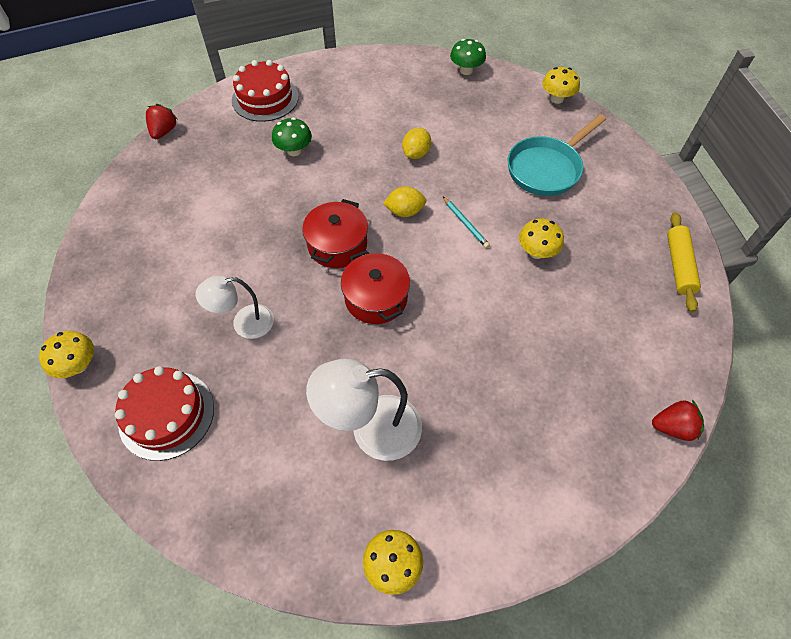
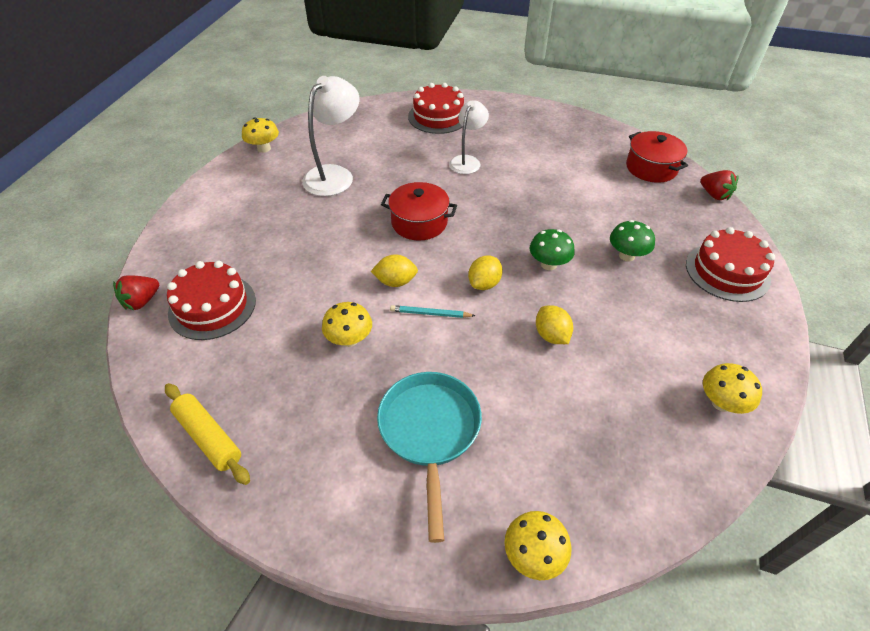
camera: 130 degrees right, 10 degrees down
yellow mushroom [39,331,94,378] -> yellow mushroom moved to [703,363,762,414]
red pot [302,199,368,268] -> red pot moved to [626,131,688,183]
green mushroom [450,39,486,75] -> green mushroom moved to [530,229,575,270]
none -> red cake [167,261,256,340]
none -> yellow lemon [371,254,418,287]

